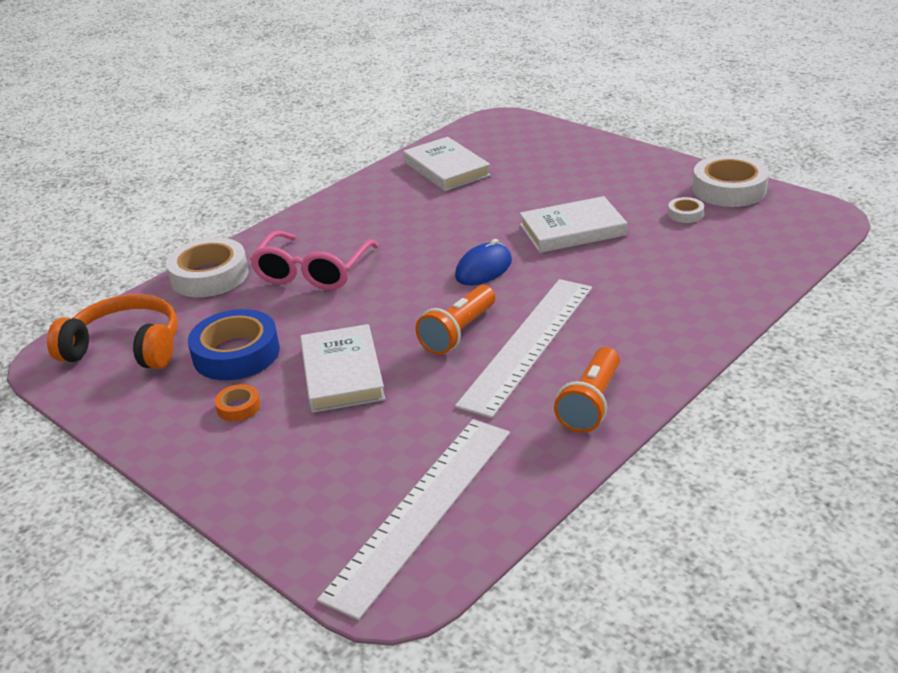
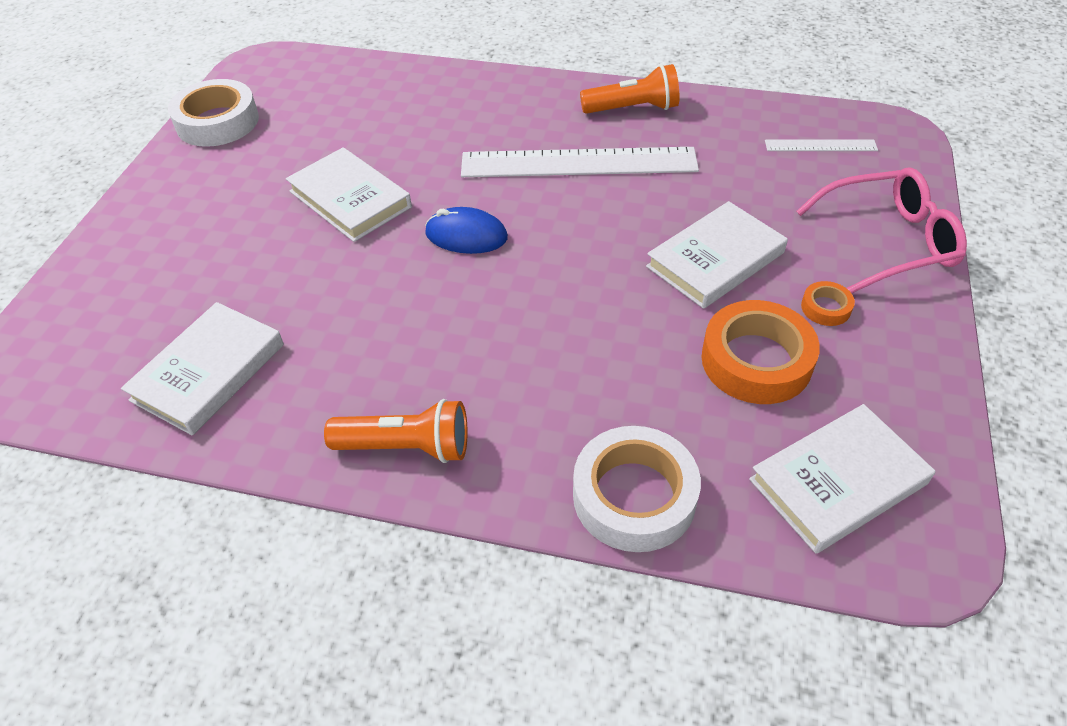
camera: 120 degrees left, 15 degrees up
orange headphones [47,294,178,369] -> white book [749,404,935,554]
blue tape [188,309,280,380] -> orange tape [702,300,820,404]
pink glasses [250,231,379,290] -> pink glasses moved to [796,167,967,293]
white ruler [317,419,510,620] -> white ruler [765,140,878,151], size x0.47
orange flashlight [415,285,495,355] -> orange flashlight moved to [324,399,468,463]
white tape [668,197,704,223] -> none

